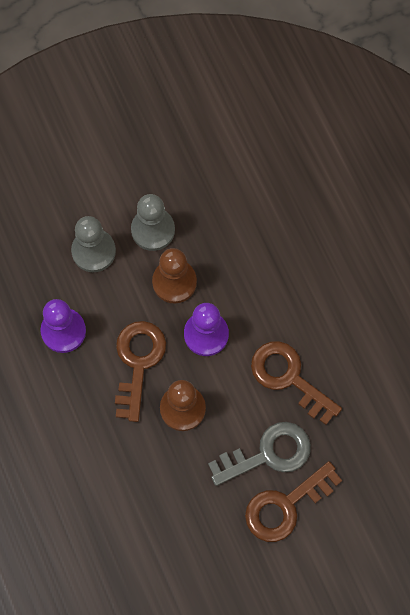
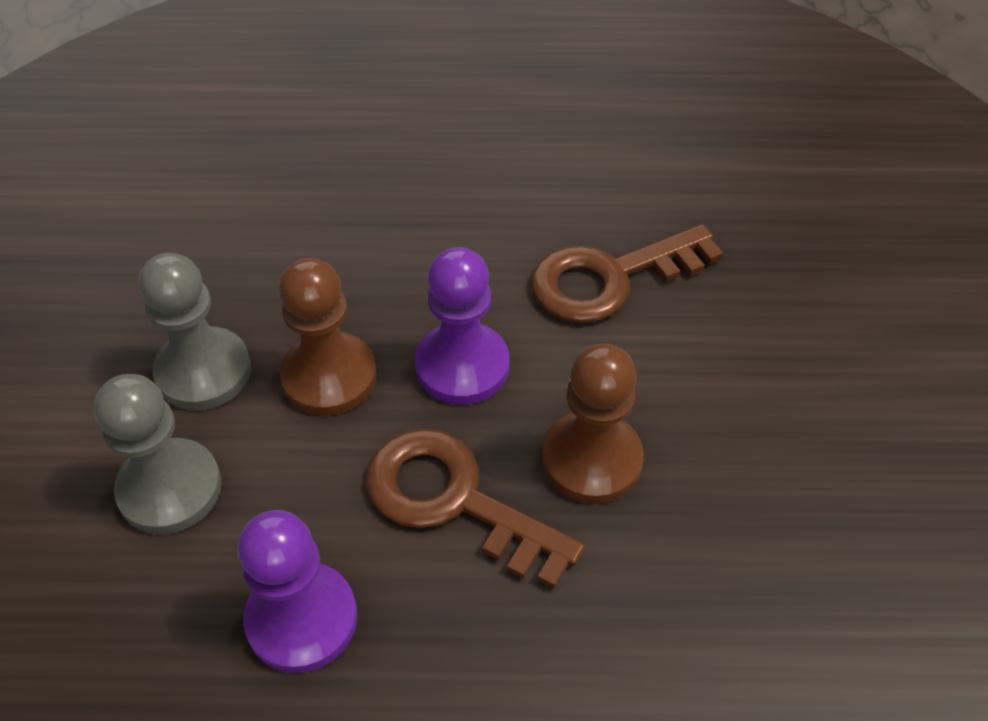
camera: 65 degrees left, 20 degrees down
grey key [208,422,311,486] -> none
brown key [245,461,342,542] -> none

